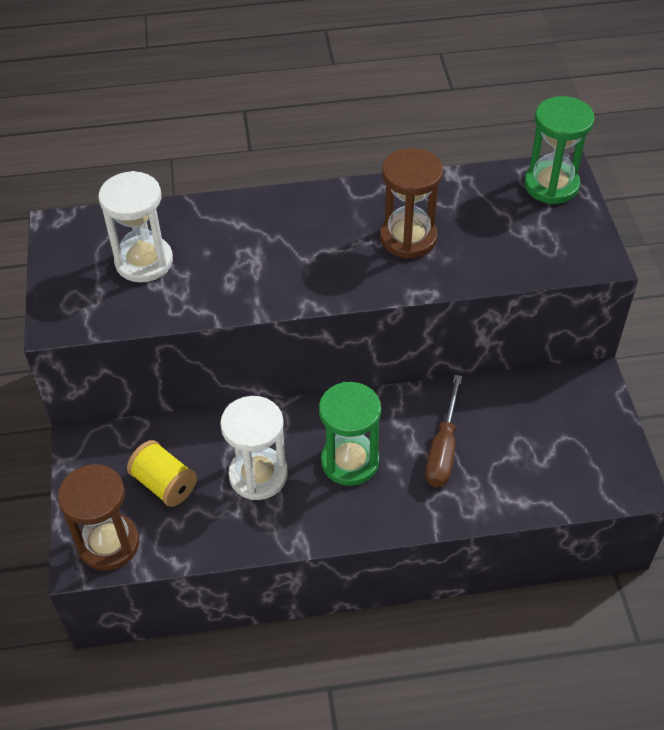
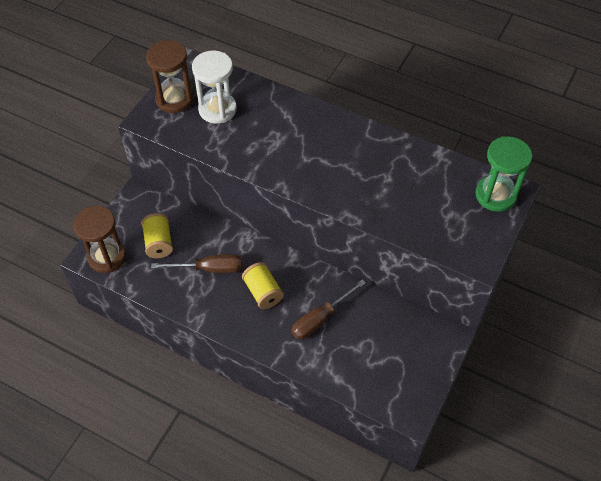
camera: 35 degrees right, 5 degrees up
white hourglass [220,396,288,500] -> brown screwdriver [151,254,242,273]
green hourglass [319,382,381,486] -> yellow spool [242,262,284,309]
brown hourglass [380,148,443,259] -> brown hourglass moved to [146,40,194,113]

